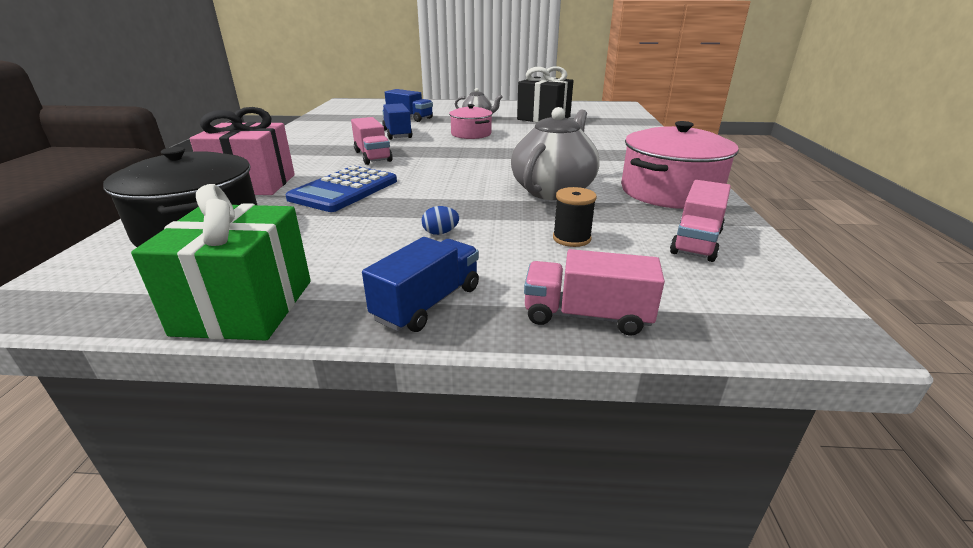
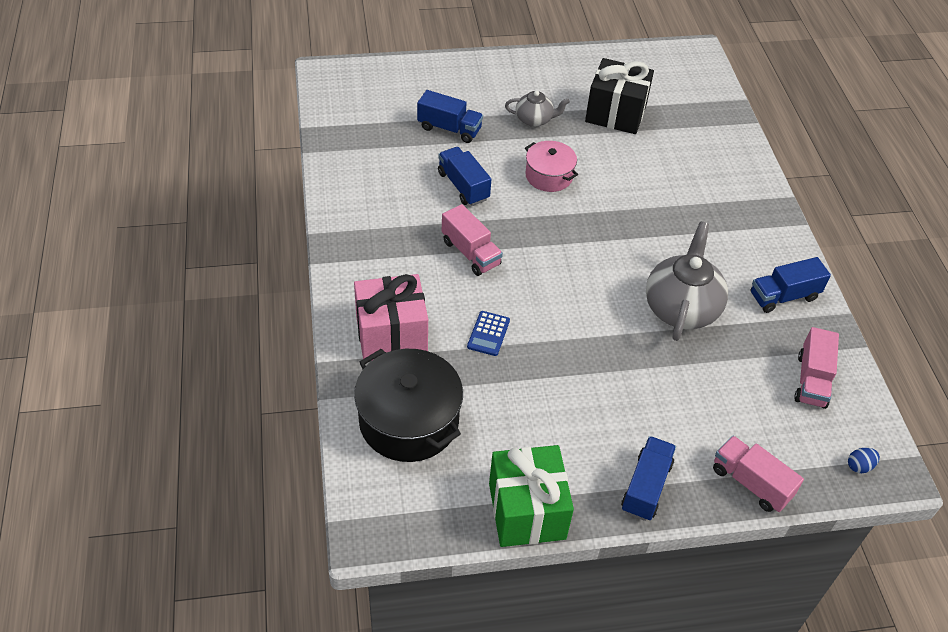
camera: 15 degrees left, 20 degrees up
blue calculator [285,166,397,212] -> blue calculator [467,311,510,356], size x0.52
blue egg [422,206,459,235] -> blue egg moved to [848,448,880,473]
pink truck [524,249,665,335] -> pink truck turned 45 degrees clockwise [713,436,804,512]
black spool [553,187,597,247] -> none
pink pot [621,121,739,209] -> blue truck [750,257,831,313]

